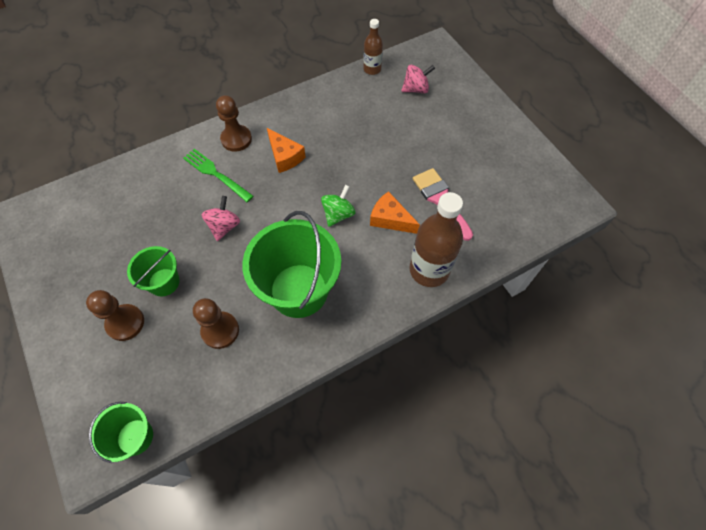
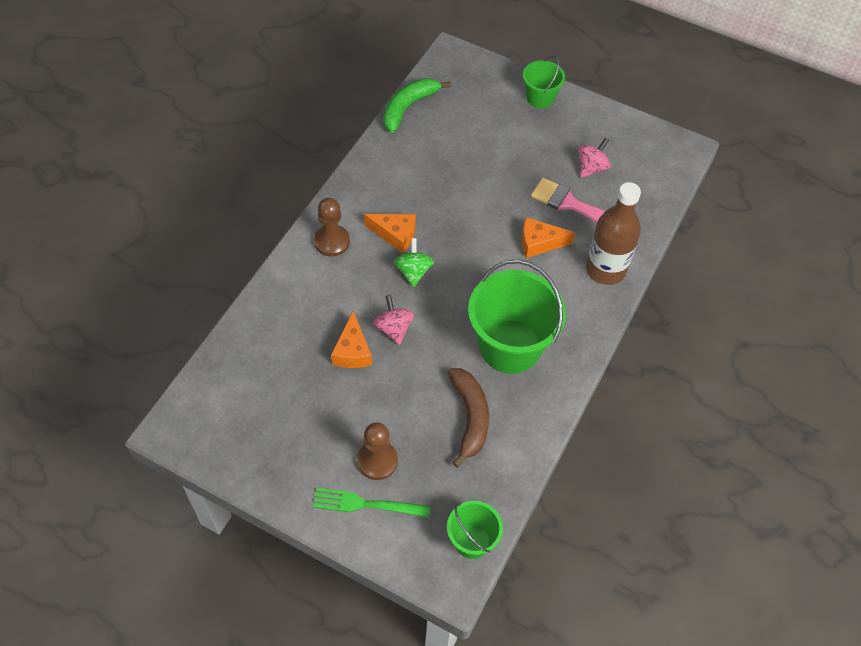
camera: 35 degrees left, 5 degrees down
green bucket [127,246,180,296] -> green bucket moved to [523,55,565,108]
green fork [183,149,253,202] -> green fork moved to [313,488,431,518]
brown pawn [193,298,239,349] -> brown banana [447,368,489,467]
green spinning top [321,185,355,227] -> green spinning top moved to [394,238,434,287]
brown bottle [363,19,383,75] -> green banana [383,78,451,133]
pink spinning top [401,65,435,93] -> pink spinning top moved to [578,138,611,178]
none -> orange cheese [331,311,372,368]

